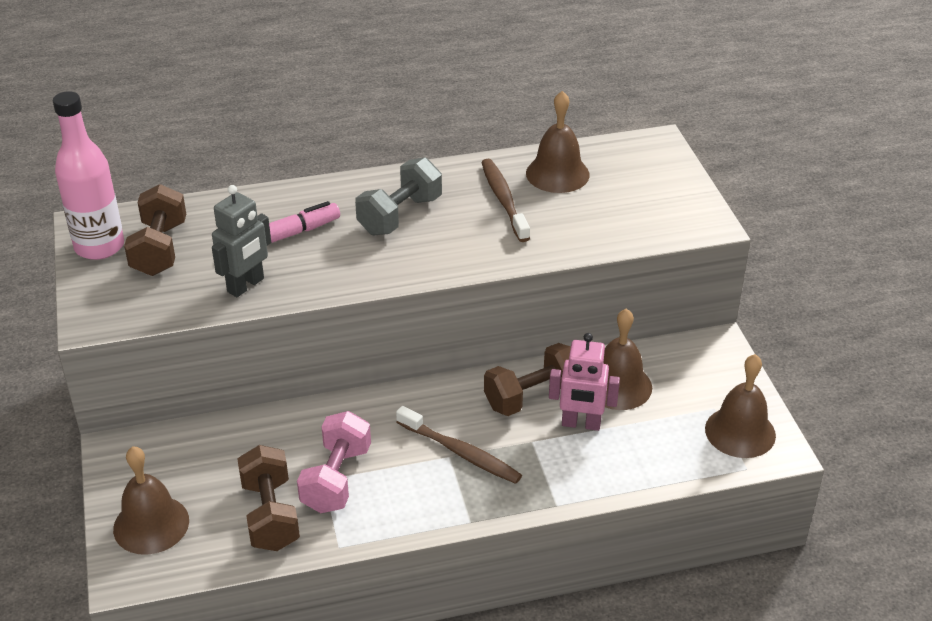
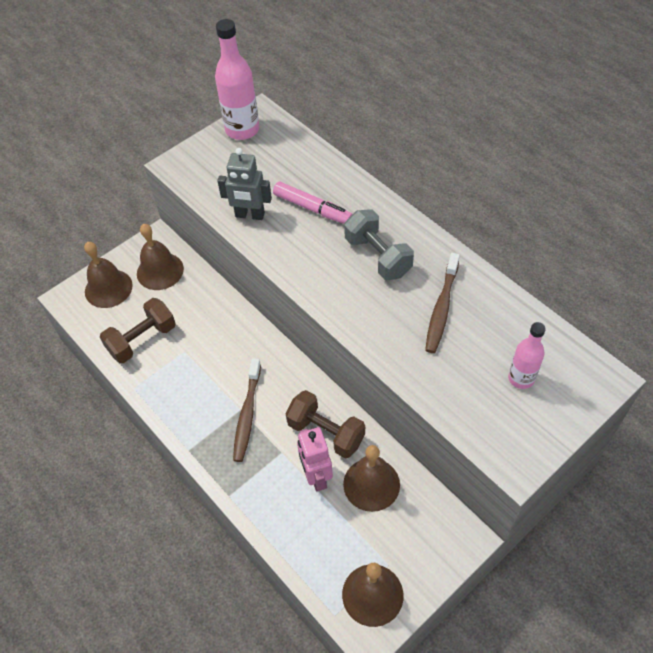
camera: 65 degrees right, 15 degrees up
brown dumbbell [124,184,186,276] -> none
pink dumbbell [297,411,371,513] -> none
grey dumbbell [355,157,442,235] -> grey dumbbell turned 45 degrees clockwise [344,209,414,280]
brown toothbrush [481,159,530,242] -> brown toothbrush turned 150 degrees clockwise [425,253,460,353]
brown bell [526,91,590,193] -> brown bell moved to [137,224,184,290]
none -> pink bottle [508,322,546,389]

